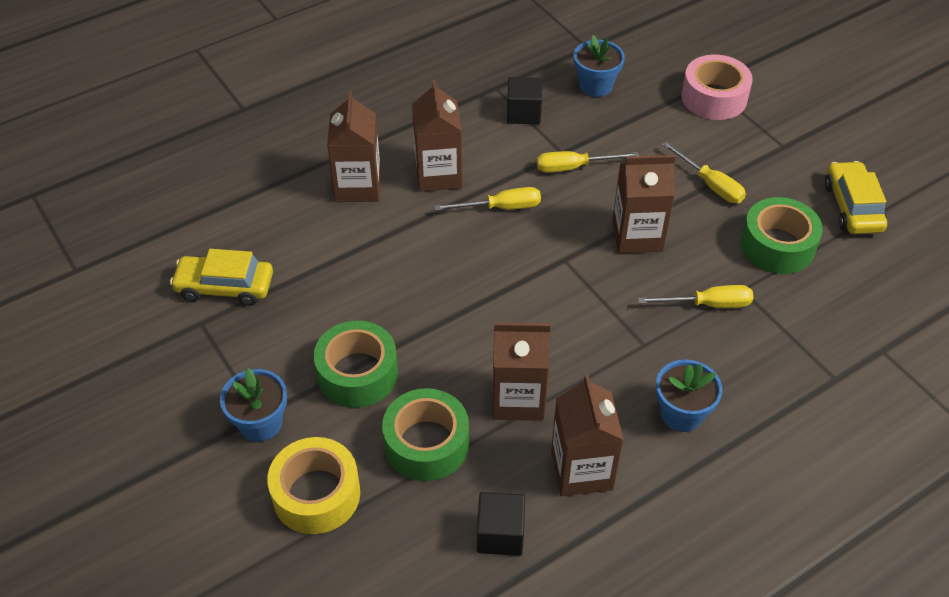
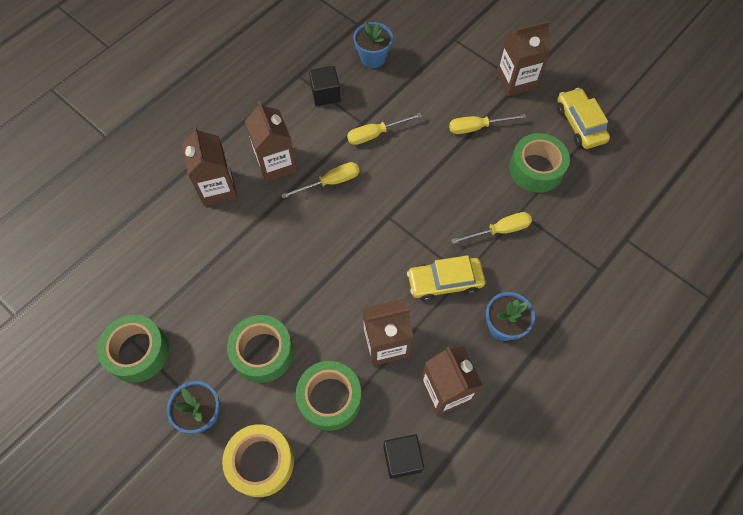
camera: 15 degrees left, 15 degrees up
yellow car [170,249,273,306] -> yellow car moved to [407,255,485,301]
brown carton [612,155,675,253] -> brown carton moved to [496,21,551,96]
yellow screwdriver [662,141,746,203] -> yellow screwdriver turned 135 degrees clockwise [449,114,526,134]
pink tape [681,55,753,120] -> none
none -> green tape [97,315,169,383]

